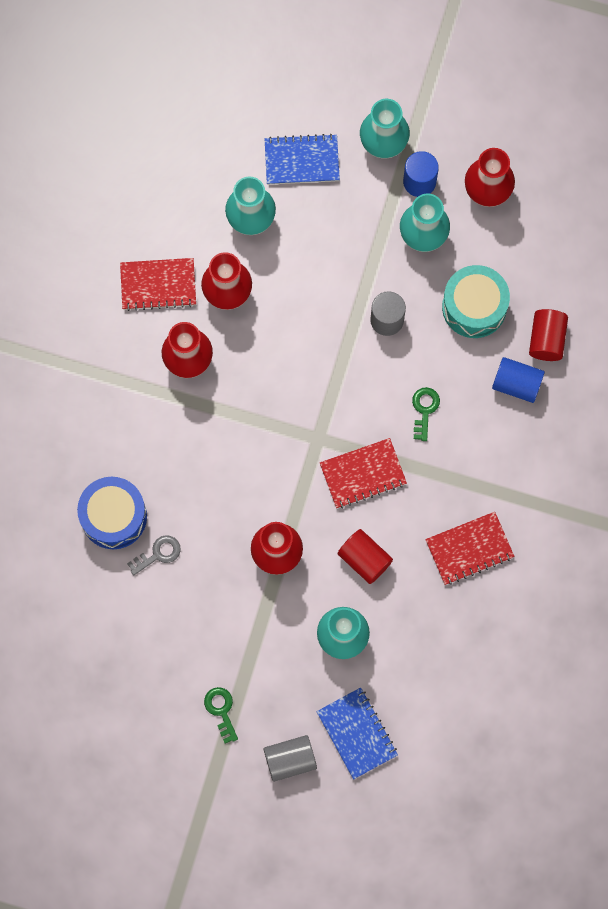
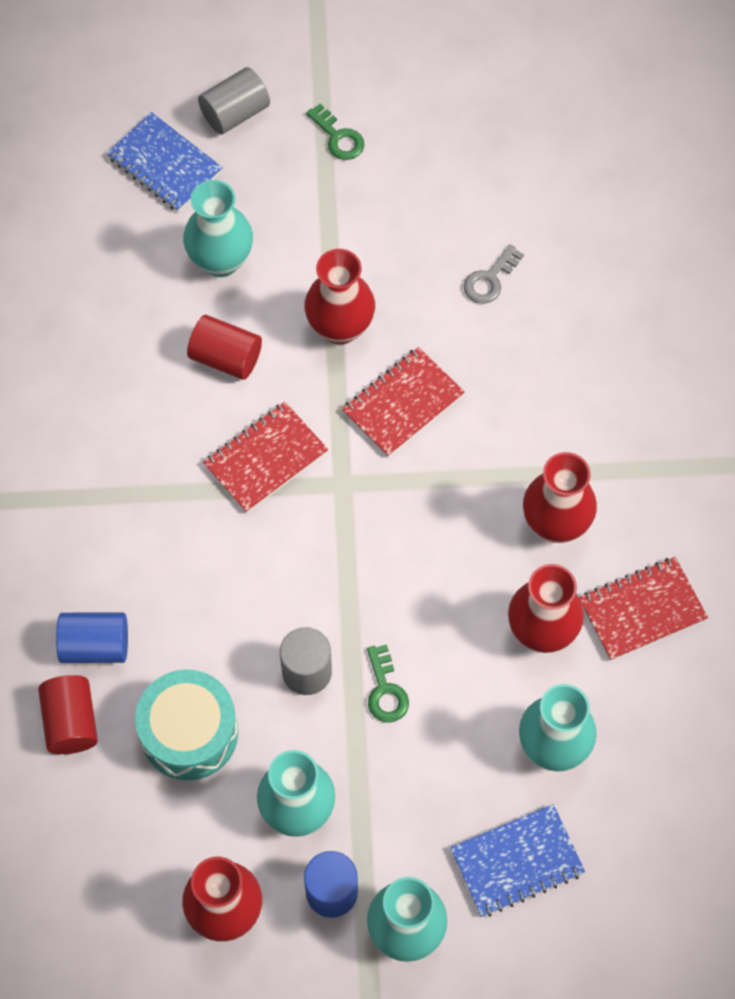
camera: 160 degrees right, 10 degrees down
blue drum [77,477,147,549] -> none
green key [412,387,440,441] -> green key moved to [367,644,409,723]
red notebook [425,512,515,585] -> red notebook moved to [342,347,465,457]

